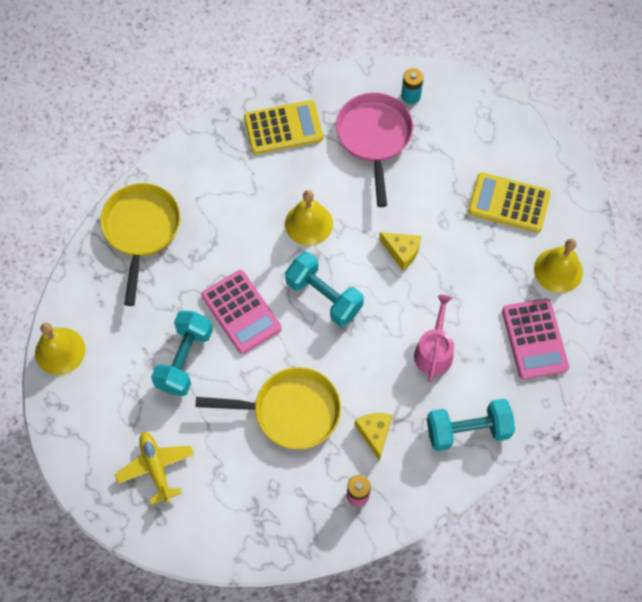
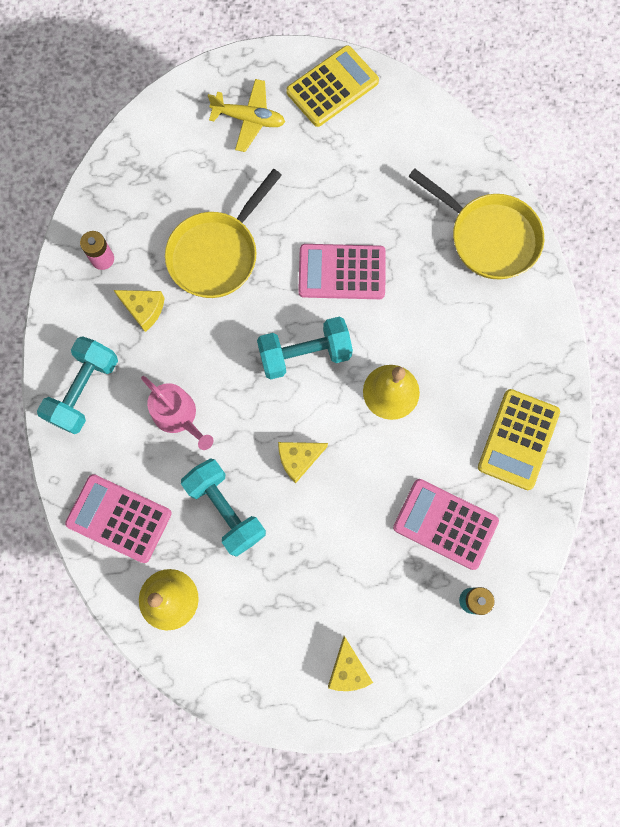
camera: 125 degrees right, 10 degrees up
yellow bell [35,323,85,375] -> none
turquoise dumbbell [151,310,213,396] -> turquoise dumbbell moved to [181,458,266,557]
pink pan [336,93,413,207] -> pink calculator [393,479,499,570]
yellow calculator [468,172,551,233] -> yellow calculator moved to [286,45,379,127]
none -> yellow cheese [328,636,373,691]

